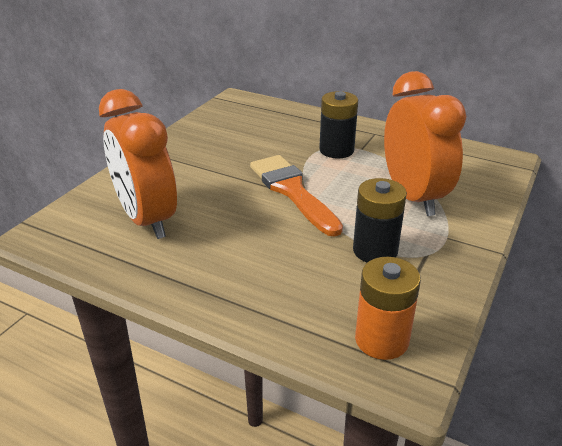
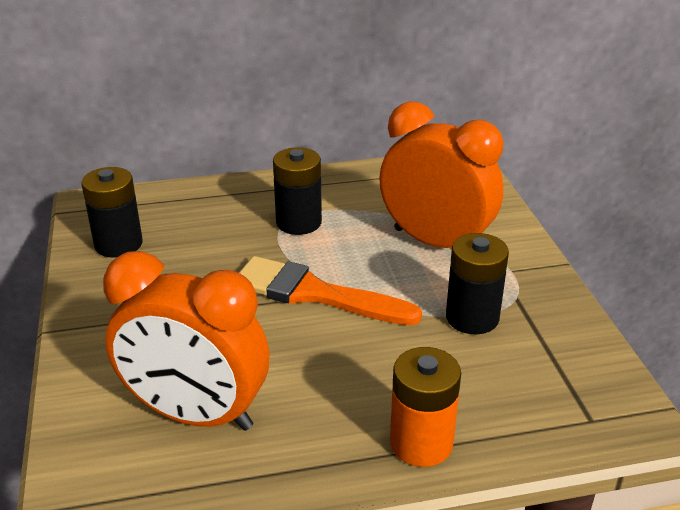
camera: 40 degrees left, 0 degrees up
orange battery [355,257,421,360] -> orange battery moved to [390,347,461,467]
none -> black battery [81,167,143,258]

